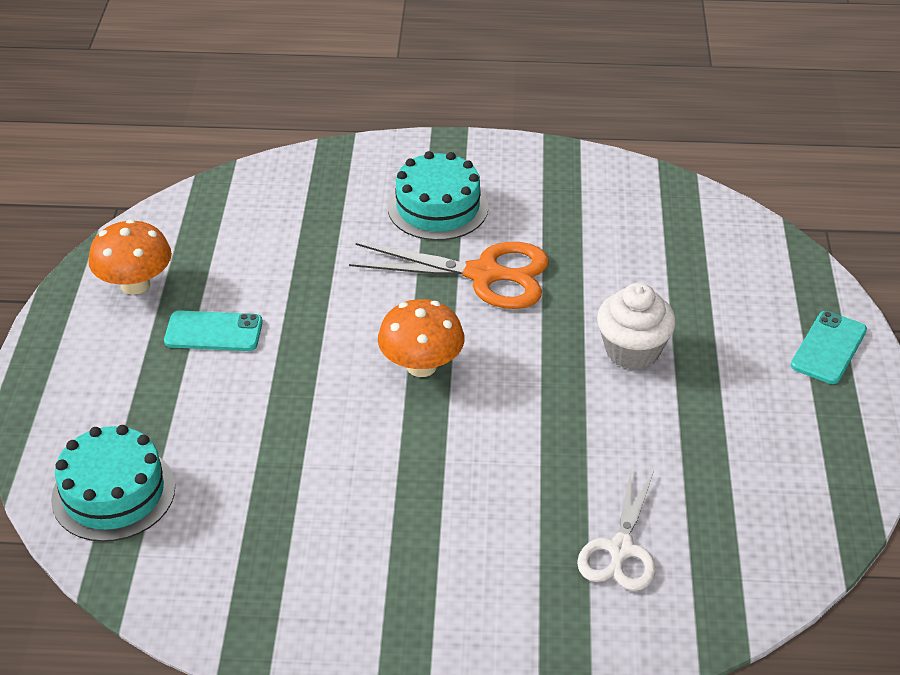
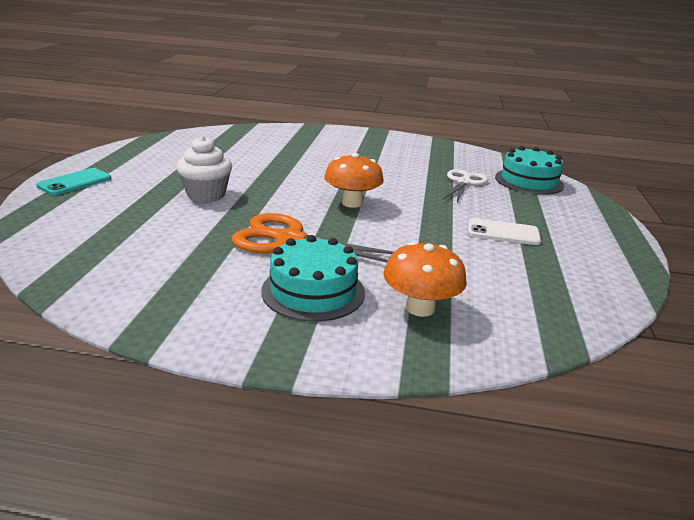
camera: 175 degrees left, 15 degrees down
orange mushroom [88,219,172,295] -> orange mushroom moved to [383,242,467,317]
turquoise phone [164,310,263,351] -> white phone [468,218,541,245]
white scissors [577,470,655,591] -> white scissors moved to [443,169,488,202]

